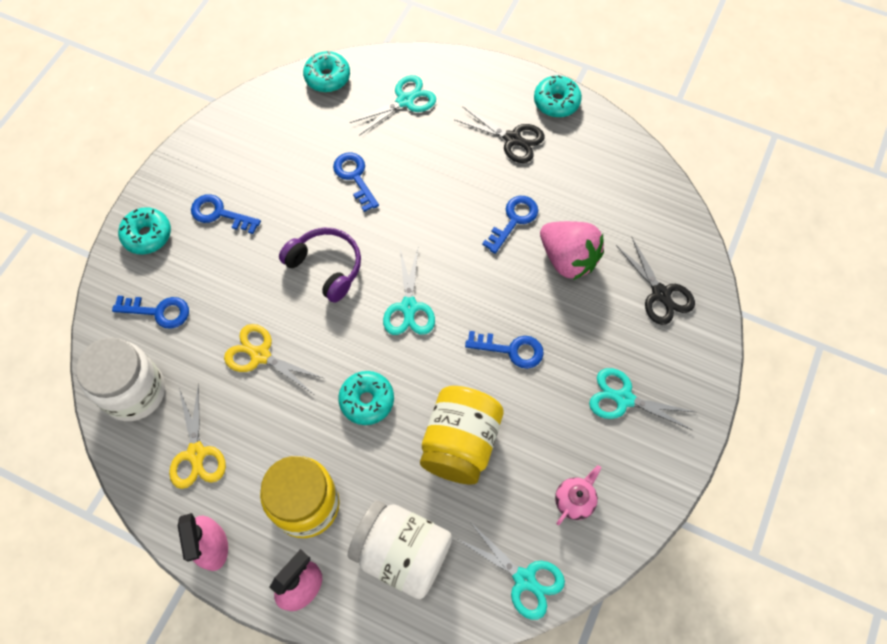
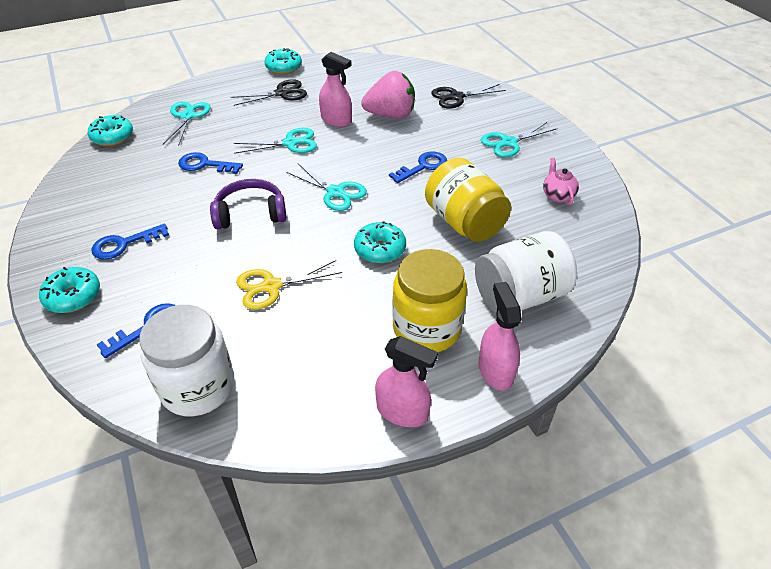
camera: 50 degrees left, 20 degrees down
yellow scissors [169,383,226,489] -> none
turquoise scissors [458,523,565,620] -> turquoise scissors moved to [233,128,317,154]
blue key [482,196,538,254] -> pink spray bottle [319,52,352,127]
black scissors [616,237,695,325] -> black scissors turned 150 degrees clockwise [431,84,506,109]

